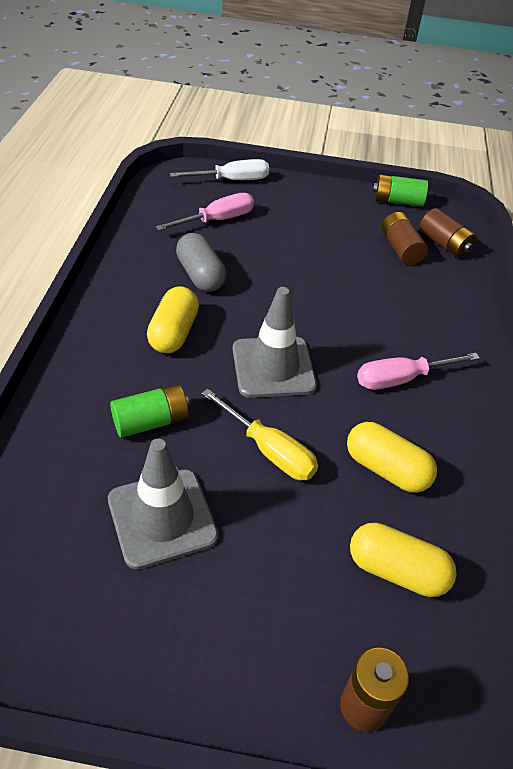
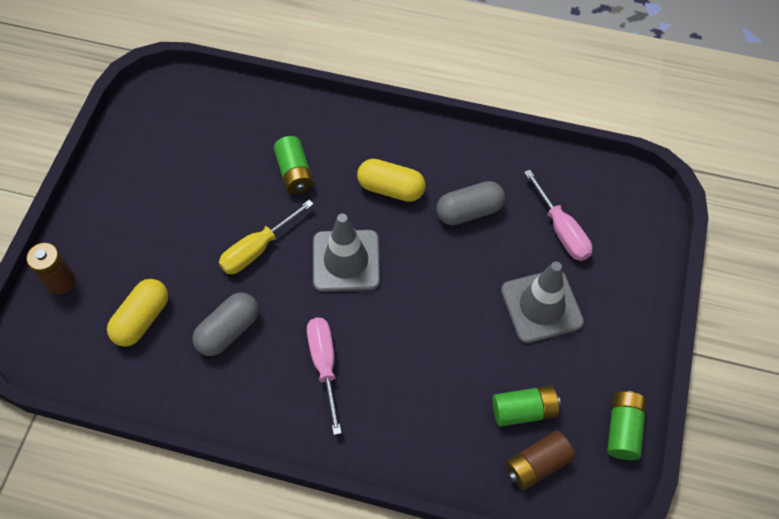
camera: 100 degrees right, 15 degrees up
grey traffic cone [108,439,218,569] -> grey traffic cone moved to [501,262,584,343]
white screwdriver [169,159,269,180] -> none
yellow capsule [347,422,437,493] -> grey capsule [193,292,258,356]
brown battery [382,212,428,265] -> green battery [492,385,561,427]

